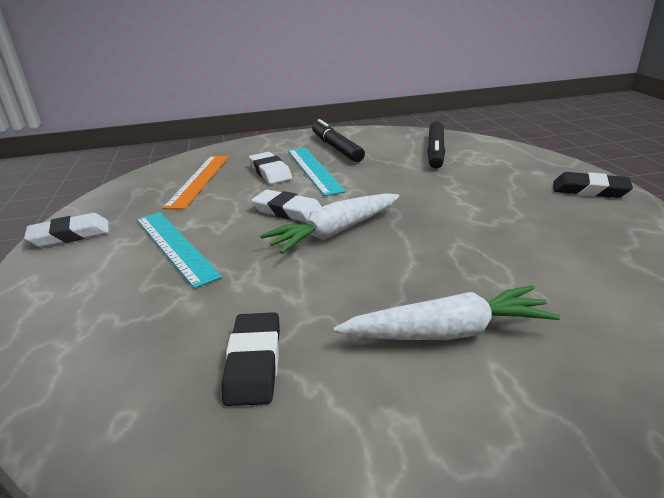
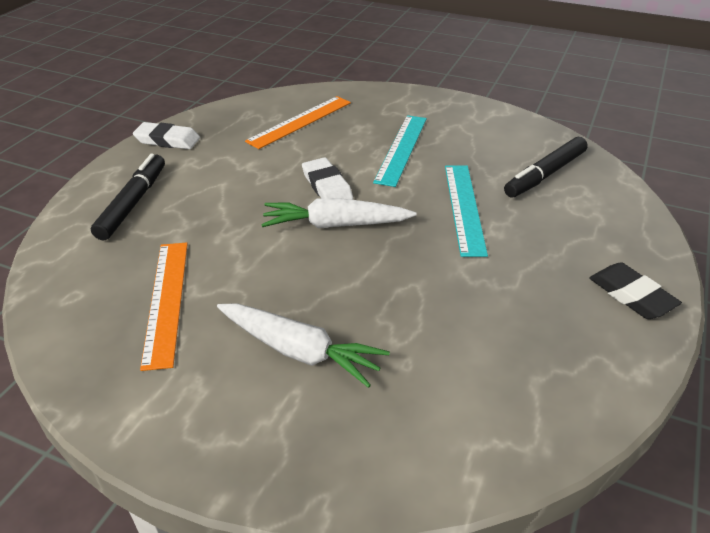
camera: 35 degrees right, 10 degrees up
turquoise ruler [137,212,222,289] -> turquoise ruler moved to [445,165,488,257]
black eraser [222,312,280,406] -> orange ruler [140,242,188,371]
white eraser [249,152,292,184] -> none
black marker [312,119,365,162] -> black marker moved to [91,154,165,240]

